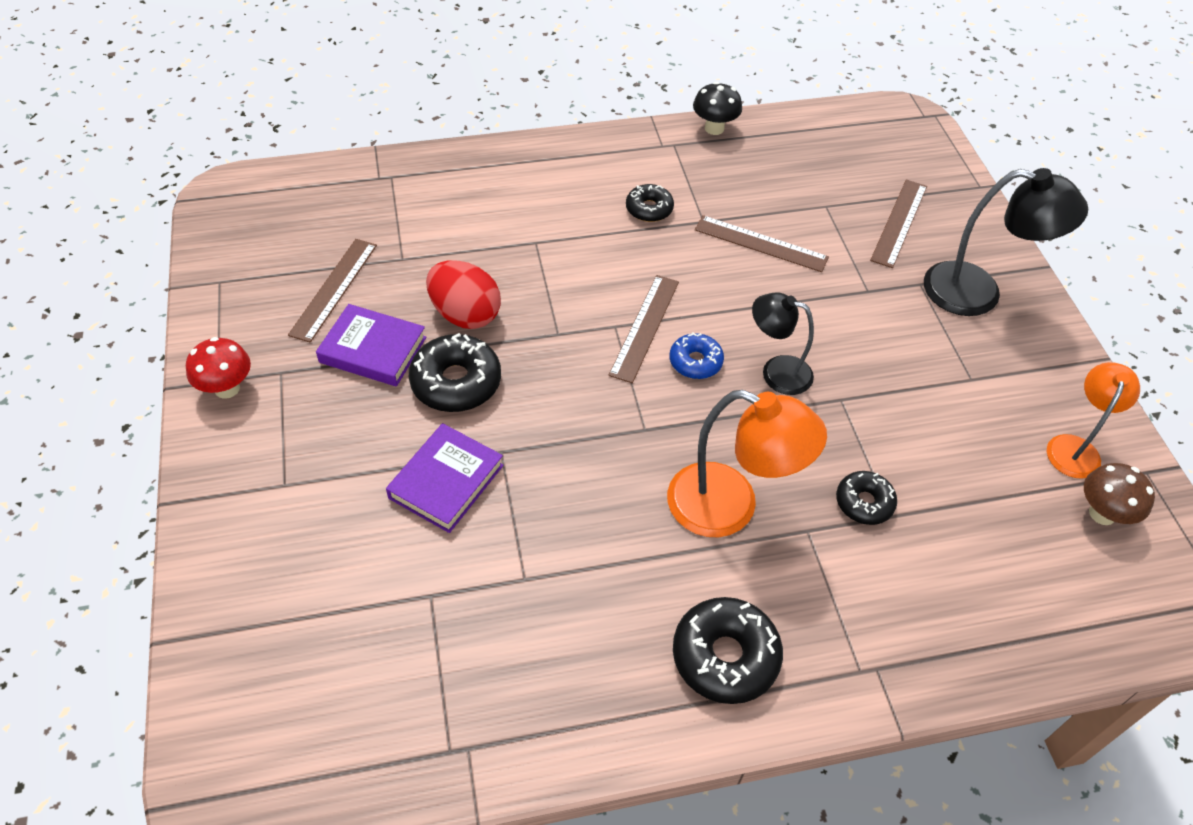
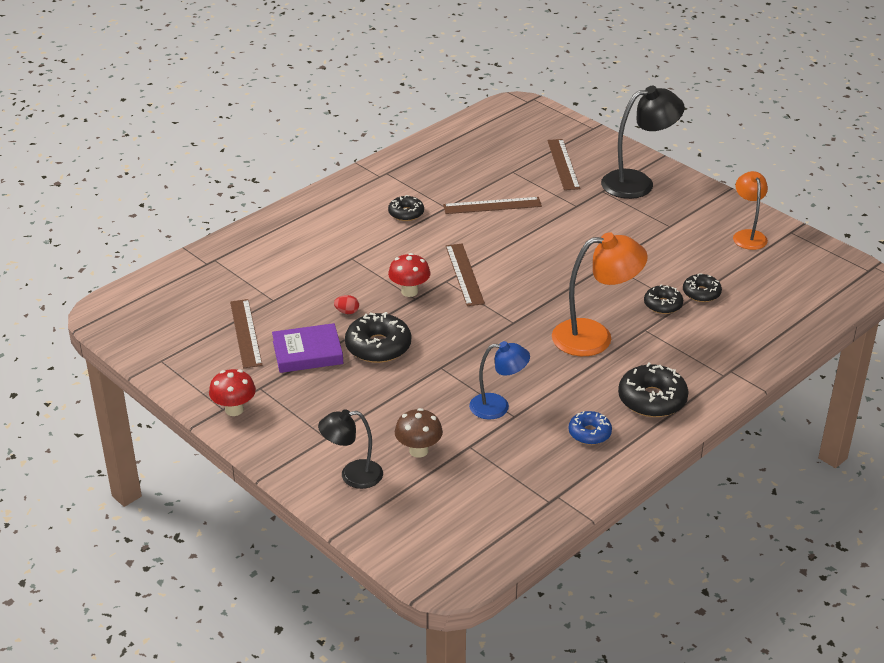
camera: 30 degrees left, 15 degrees down
purple book [386,423,504,533] -> none
red egg [426,260,501,329] -> red egg [334,295,359,314], size x0.42
blue donut [670,332,724,379] -> blue donut moved to [568,411,612,445]
black mushroom [693,82,742,135] -> none
black lamp [752,292,814,395] -> black lamp moved to [318,409,383,489]
brown mushroom [1084,463,1155,525] -> brown mushroom moved to [395,408,443,458]
none -> red mushroom [388,253,430,297]
none -> blue lamp [469,341,530,420]
none -> black donut [683,273,722,302]

